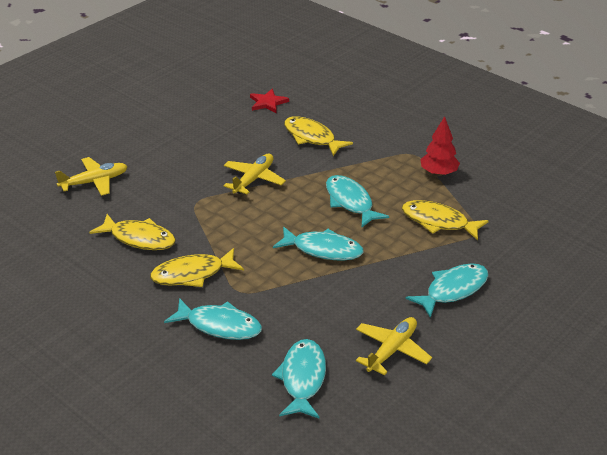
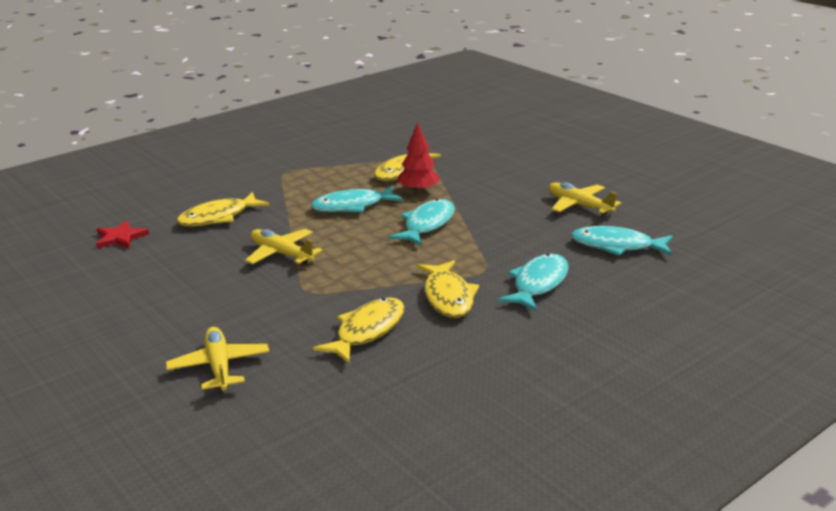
camera: 80 degrees left, 10 degrees down
turquoise fish [406,263,488,318] -> none
red tree [420,116,460,176] -> red tree moved to [398,122,441,193]

